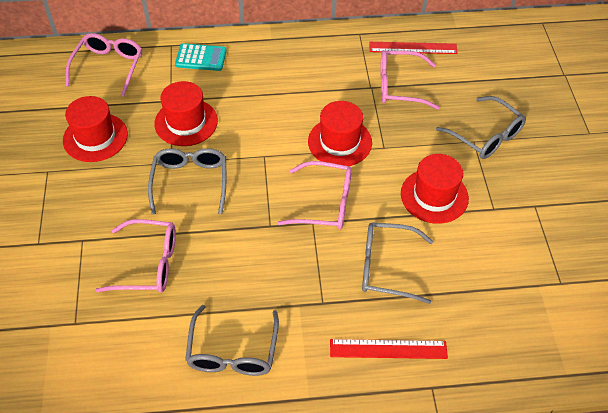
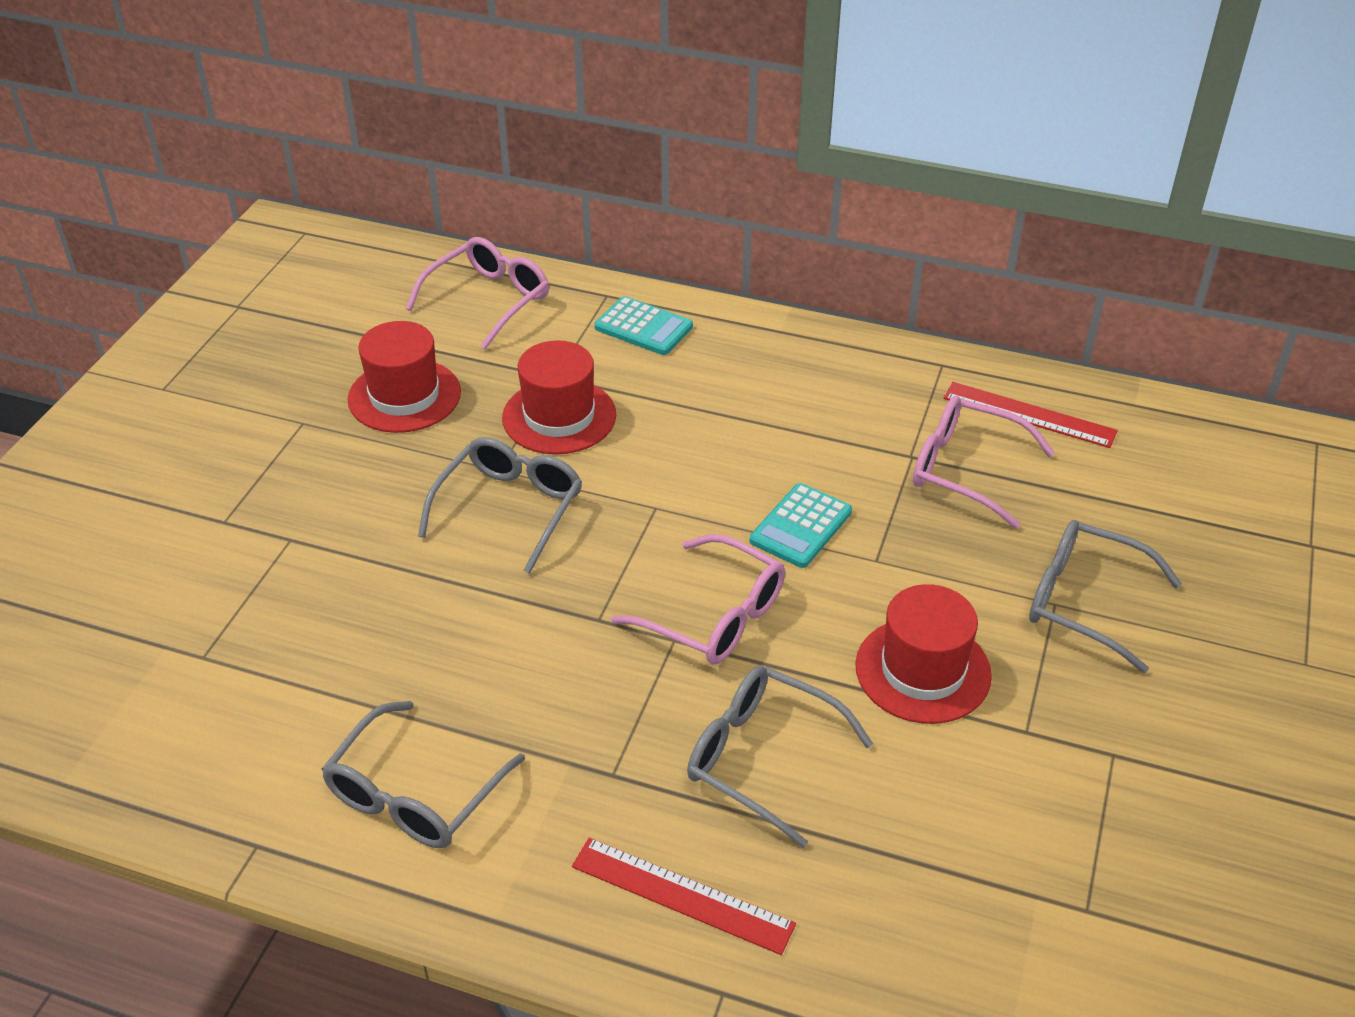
camera: 25 degrees right, 10 degrees down
pink glasses [95,219,176,293] -> none
red hat [308,101,372,166] -> turquoise calculator [750,483,852,568]
grey glasses [436,96,526,159] -> grey glasses turned 135 degrees clockwise [1029,520,1182,673]

